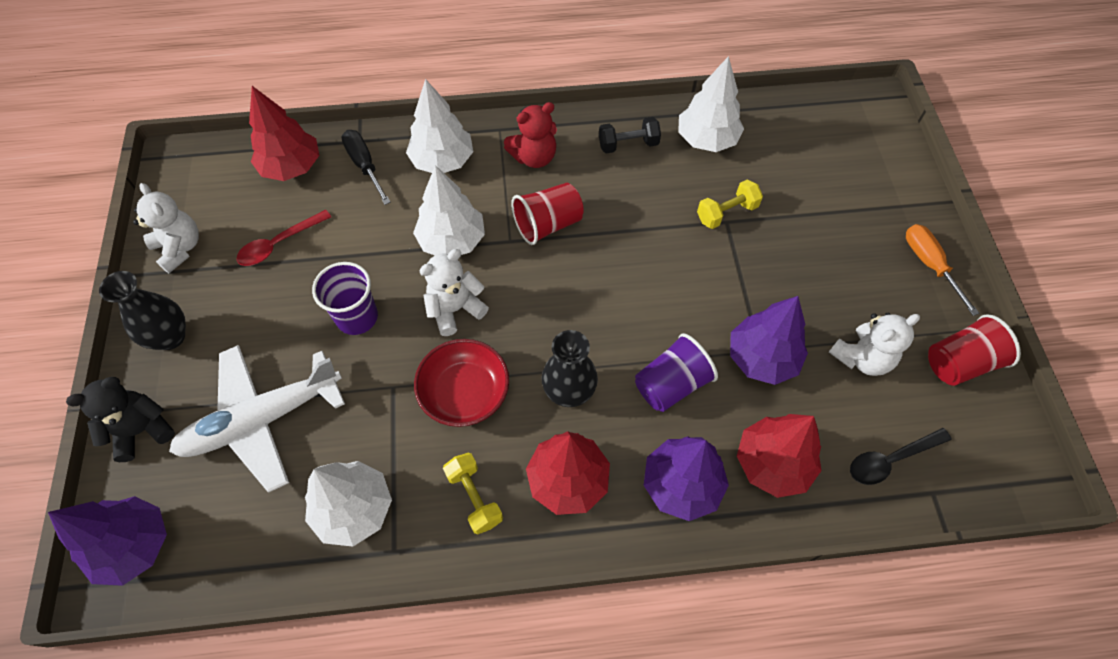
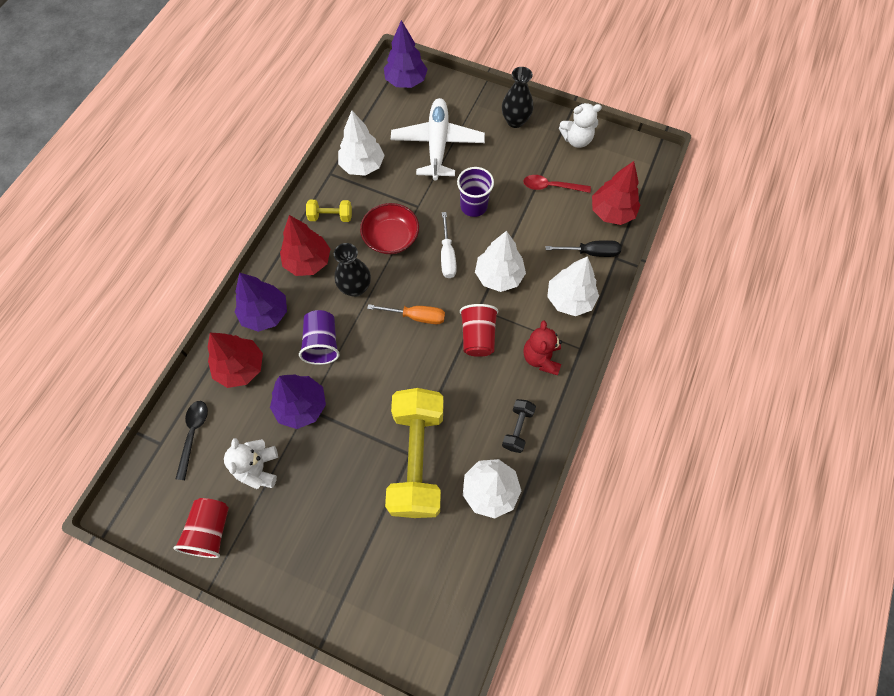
camera: 120 degrees right, 5 degrees up
black teddy bear [66,377,175,462] -> none
red spoon [237,210,331,266] -> red spoon turned 75 degrees counterclockwise [523,175,591,193]
white teddy bear [420,249,489,336] -> white screwdriver [441,212,457,278]
yellow dumbbell [697,180,763,229] -> yellow dumbbell [385,388,443,518], size x2.33
orange screwdriver [906,224,979,316] -> orange screwdriver moved to [367,304,445,324]

